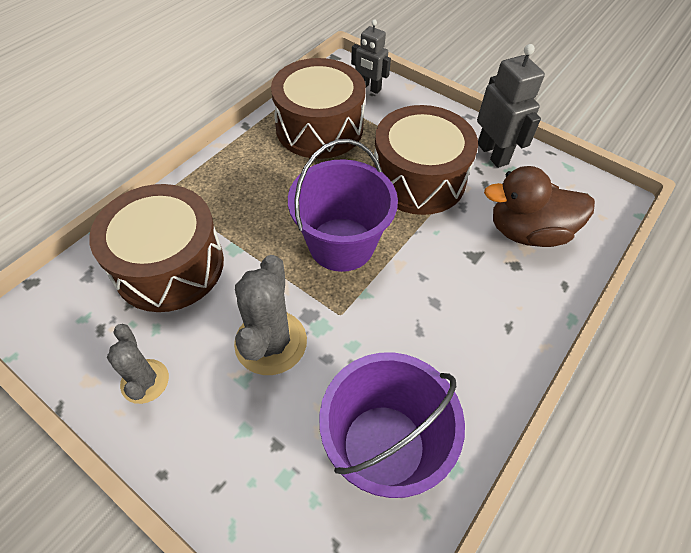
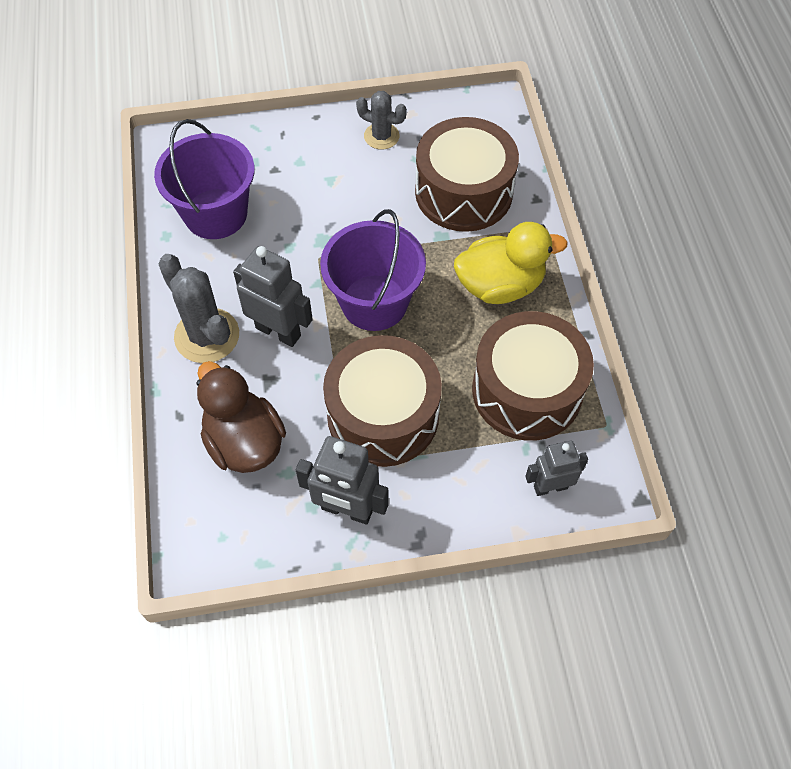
camera: 135 degrees right, 5 degrees up
grey cactus [234,255,307,375] -> grey cactus moved to [158,254,239,363]
brown duck [484,166,595,247] -> brown duck turned 75 degrees counterclockwise [196,361,286,473]
none -> grey robot [233,246,313,347]
none -> yellow duck [454,222,568,304]

